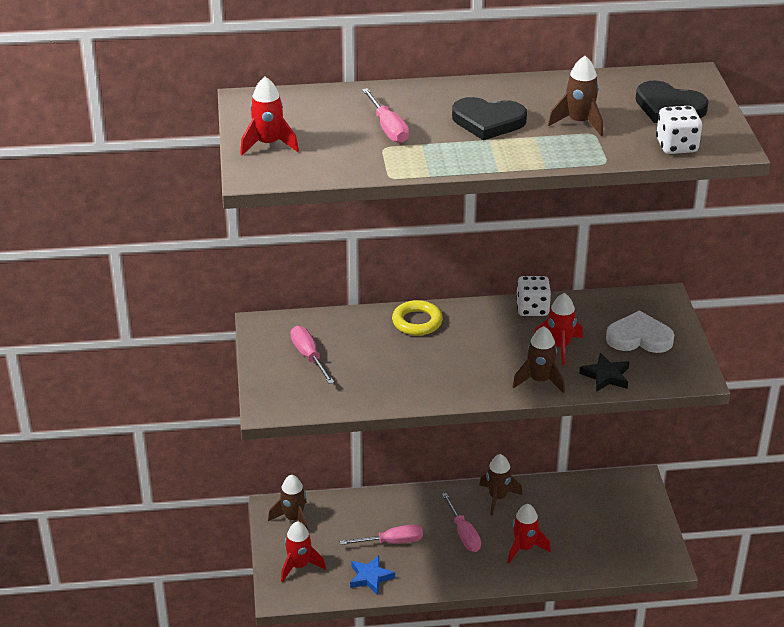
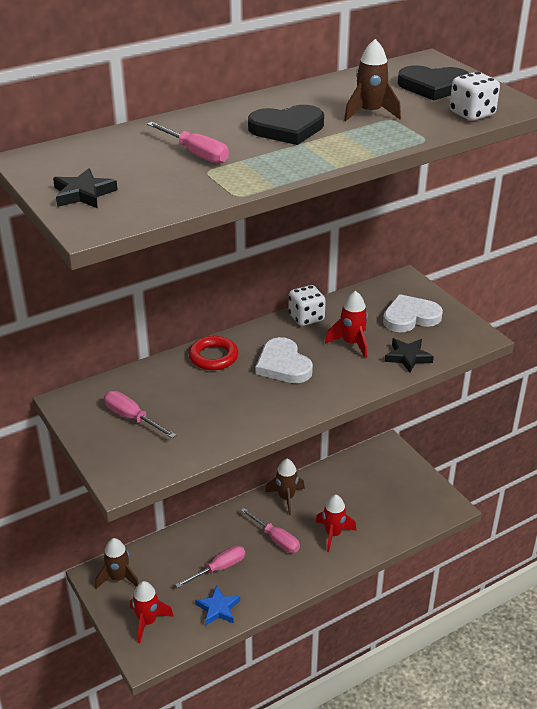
camera: 25 degrees left, 0 degrees up
red rocket [240,77,299,155] -> black star [53,168,118,208]
yellow ring [392,300,443,336] -> red ring [189,336,239,370]
brown rocket [512,326,565,394] -> none
none -> white heart [256,337,313,383]

